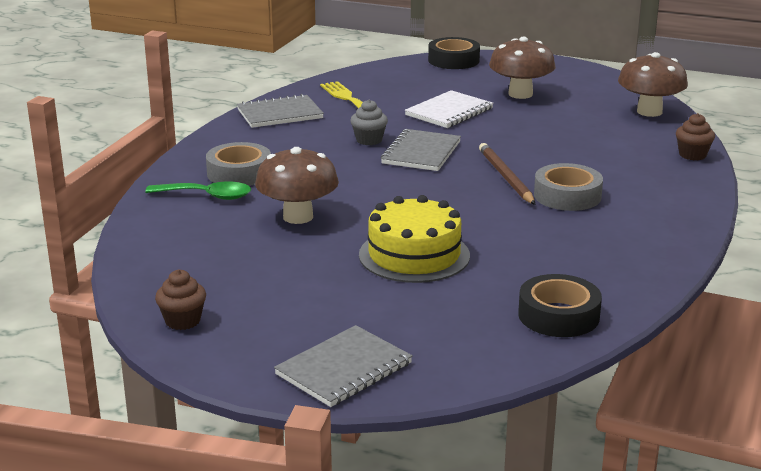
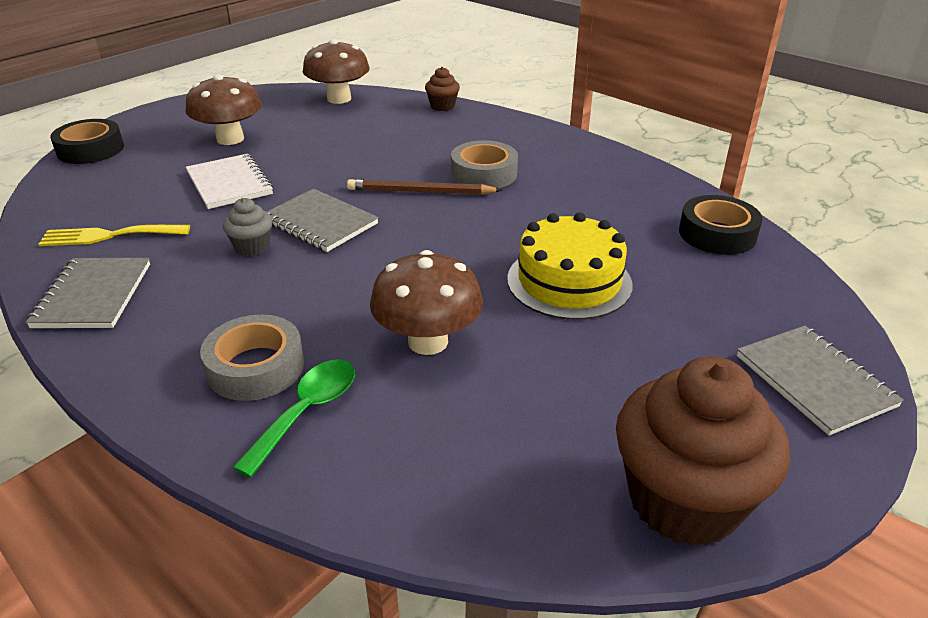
camera: 70 degrees left, 10 degrees up
brown cupcake [155,269,206,330] -> brown cupcake [616,356,790,546], size x2.19

